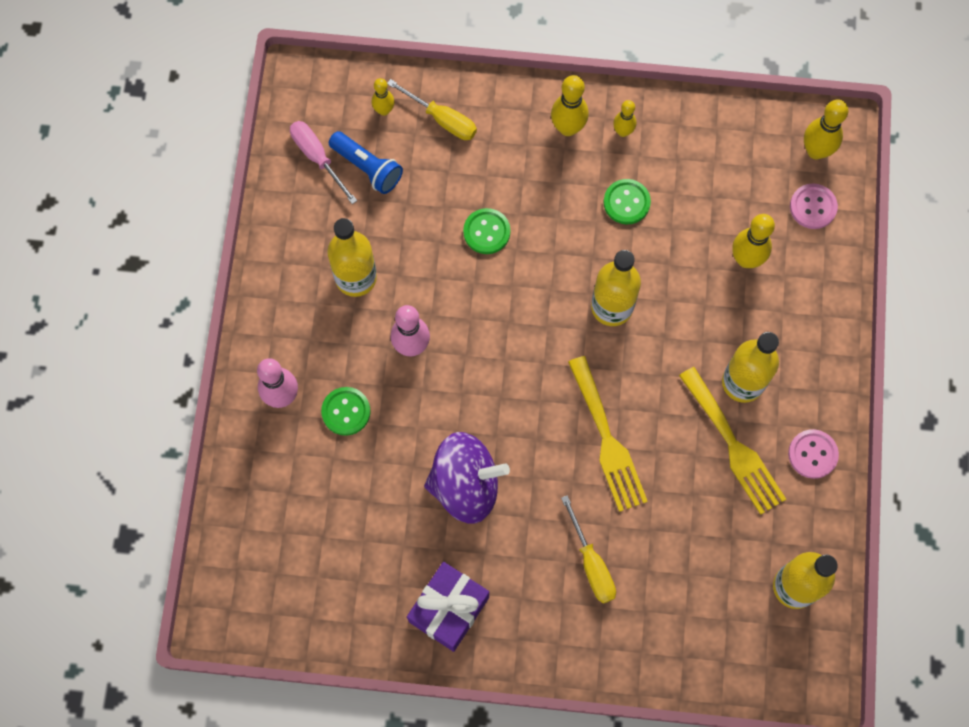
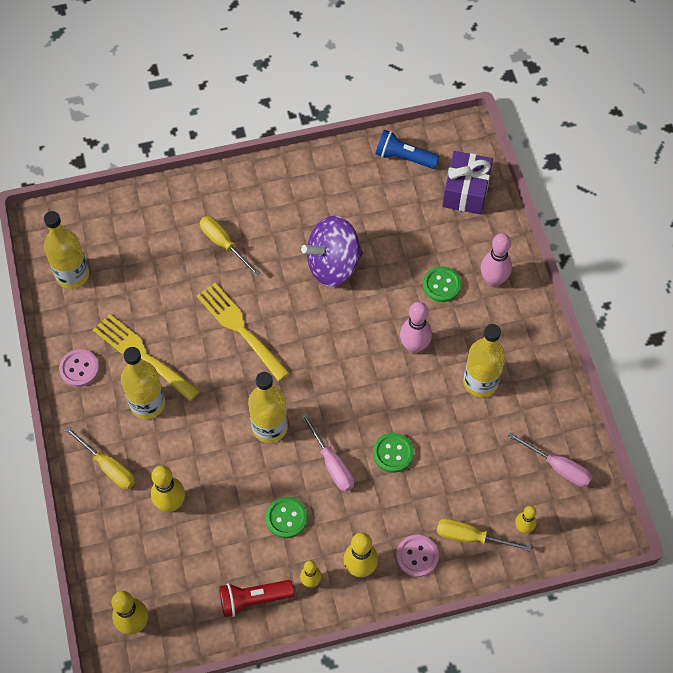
camera: 160 degrees right, 10 degrees down
blue flashlight [329,131,403,194] -> blue flashlight moved to [376,130,439,169]
purple gift [407,562,489,652] -> purple gift moved to [442,151,493,214]
pink button [790,183,838,229] -> pink button moved to [396,535,439,577]
none -> yellow screwdriver [65,426,135,489]
none -> red flashlight [219,580,294,617]
none -> pink screwdriver [301,413,354,492]

